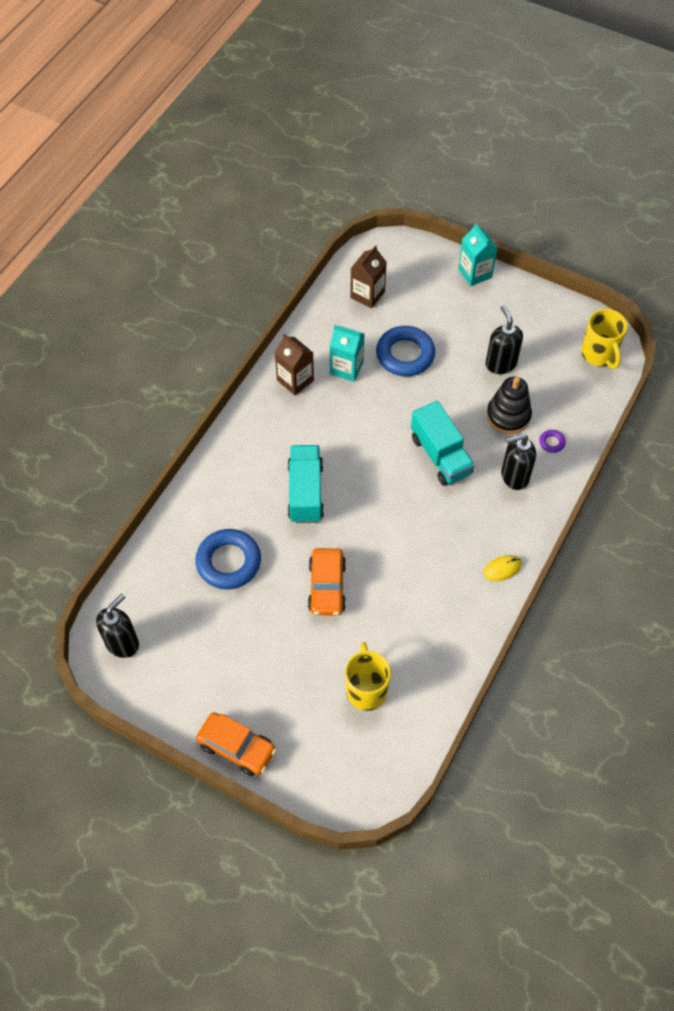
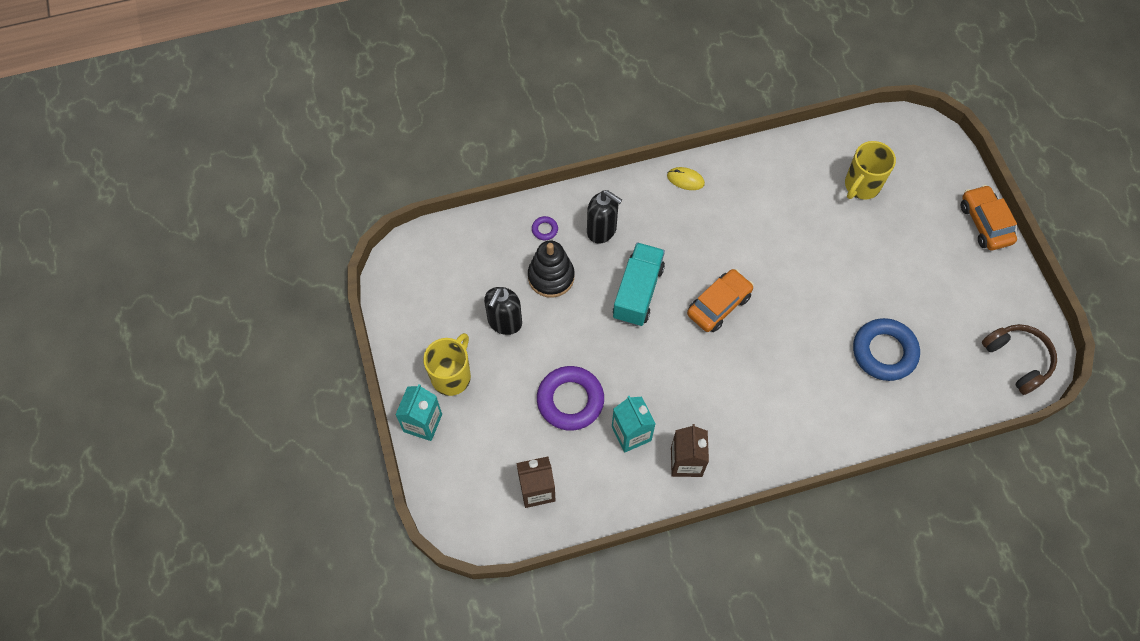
camera: 135 degrees left, 5 degrees up
black soap dispenser [96,594,139,658] -> brown headphones [982,324,1057,395]
turquoise truck [288,445,324,523] -> none
orange car [308,548,346,615] -> orange car moved to [687,269,754,332]
blue ring [376,326,435,376] -> purple ring [537,366,604,431]
yellow mug [581,309,628,369] -> yellow mug moved to [423,333,471,396]

